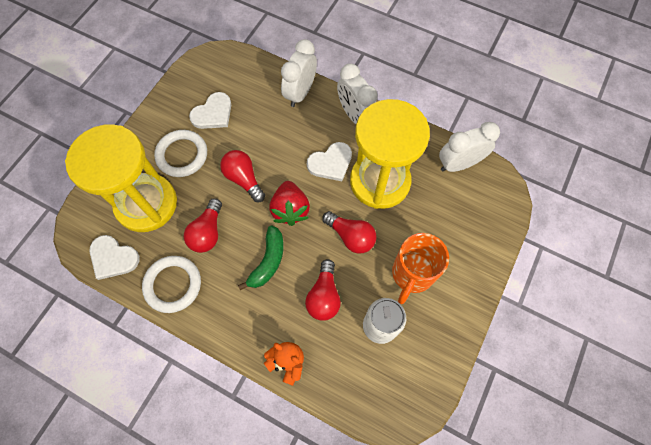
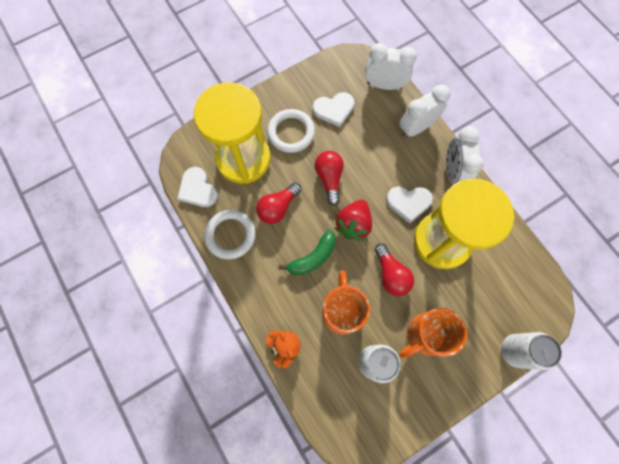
camera: 30 degrees right, 5 degrees up
red light bulb [305,259,341,321] -> orange mug [322,270,370,335]
white clock [439,122,500,172] -> white clock moved to [365,43,417,90]
none -> white can [501,332,562,370]

